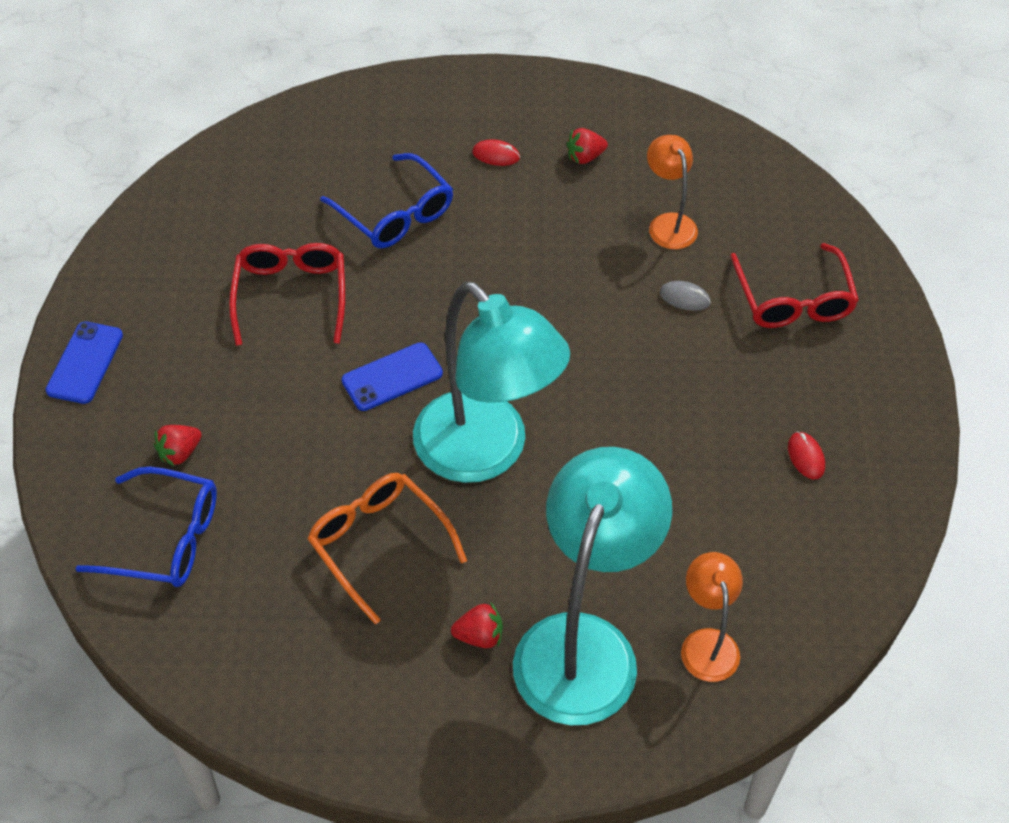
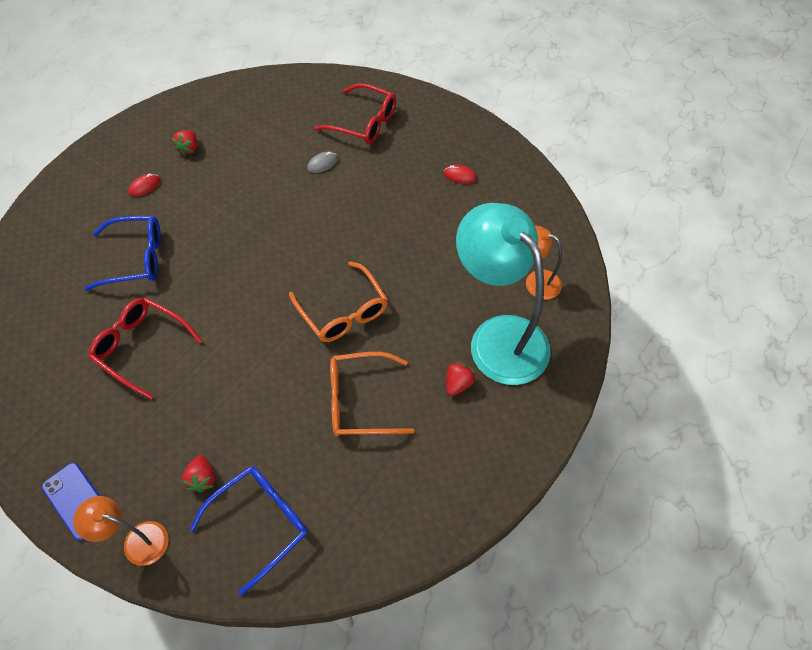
camera: 55 degrees left, 5 degrees up
blue phone [342,342,443,411] -> none
turquoise lamp [413,281,570,483] -> orange glasses [289,261,388,342]
orange lamp [647,135,698,249] -> orange lamp moved to [73,496,168,566]

